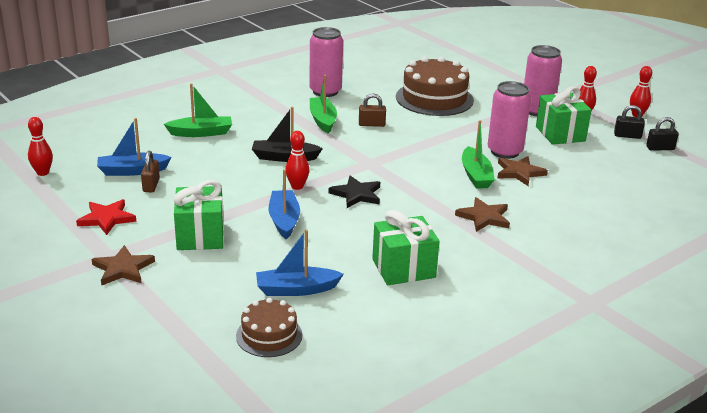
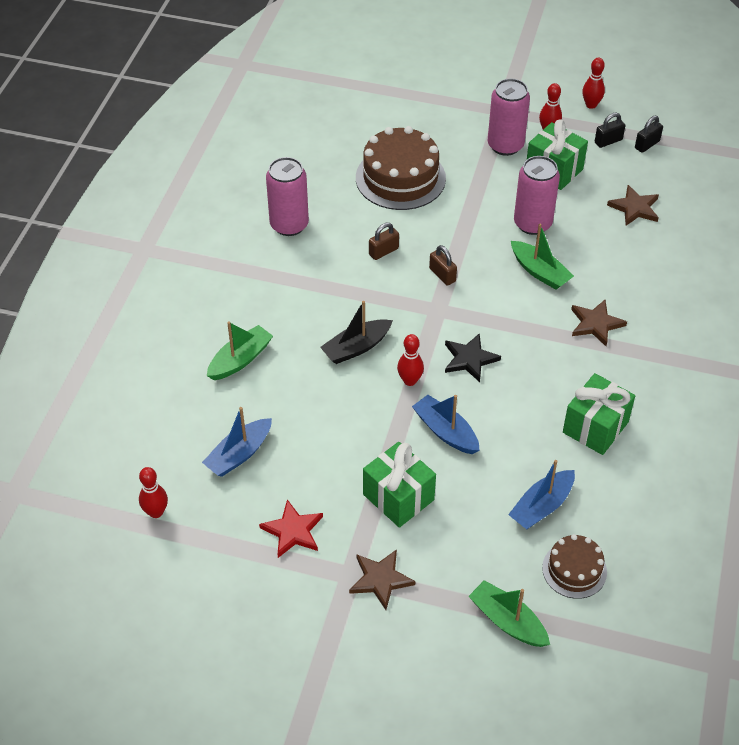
camera: 35 degrees left, 20 degrees up
brown padlock [141,150,160,192] -> brown padlock moved to [429,245,457,286]
green boat [310,75,337,133] -> green boat moved to [469,580,550,647]
brown star [498,156,548,186] -> brown star moved to [607,185,659,226]

